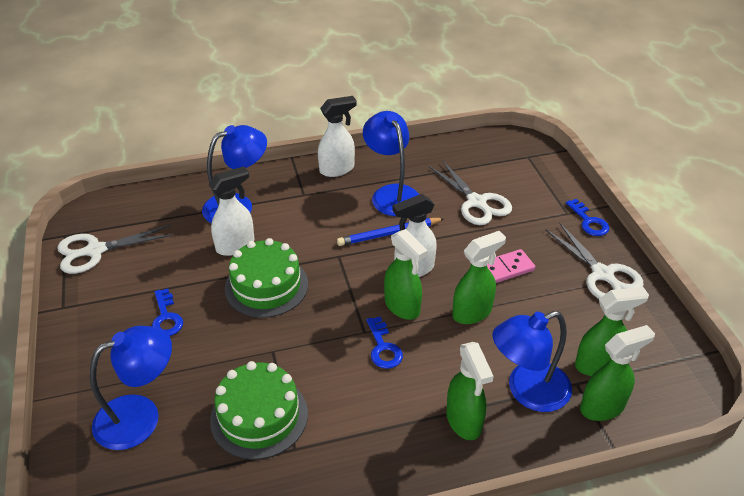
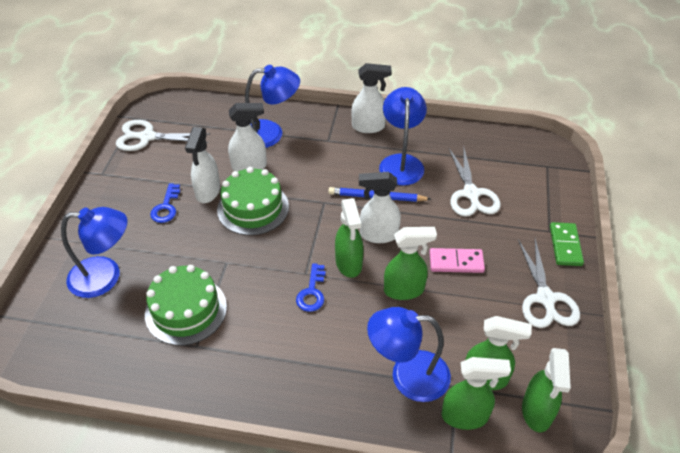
camera: 25 degrees right, 5 degrees up
green spray bottle [446,342,494,440] -> green spray bottle moved to [522,348,571,432]
blue key [566,199,609,236] -> green domino [550,222,584,266]
none -> white spray bottle [185,127,220,203]

